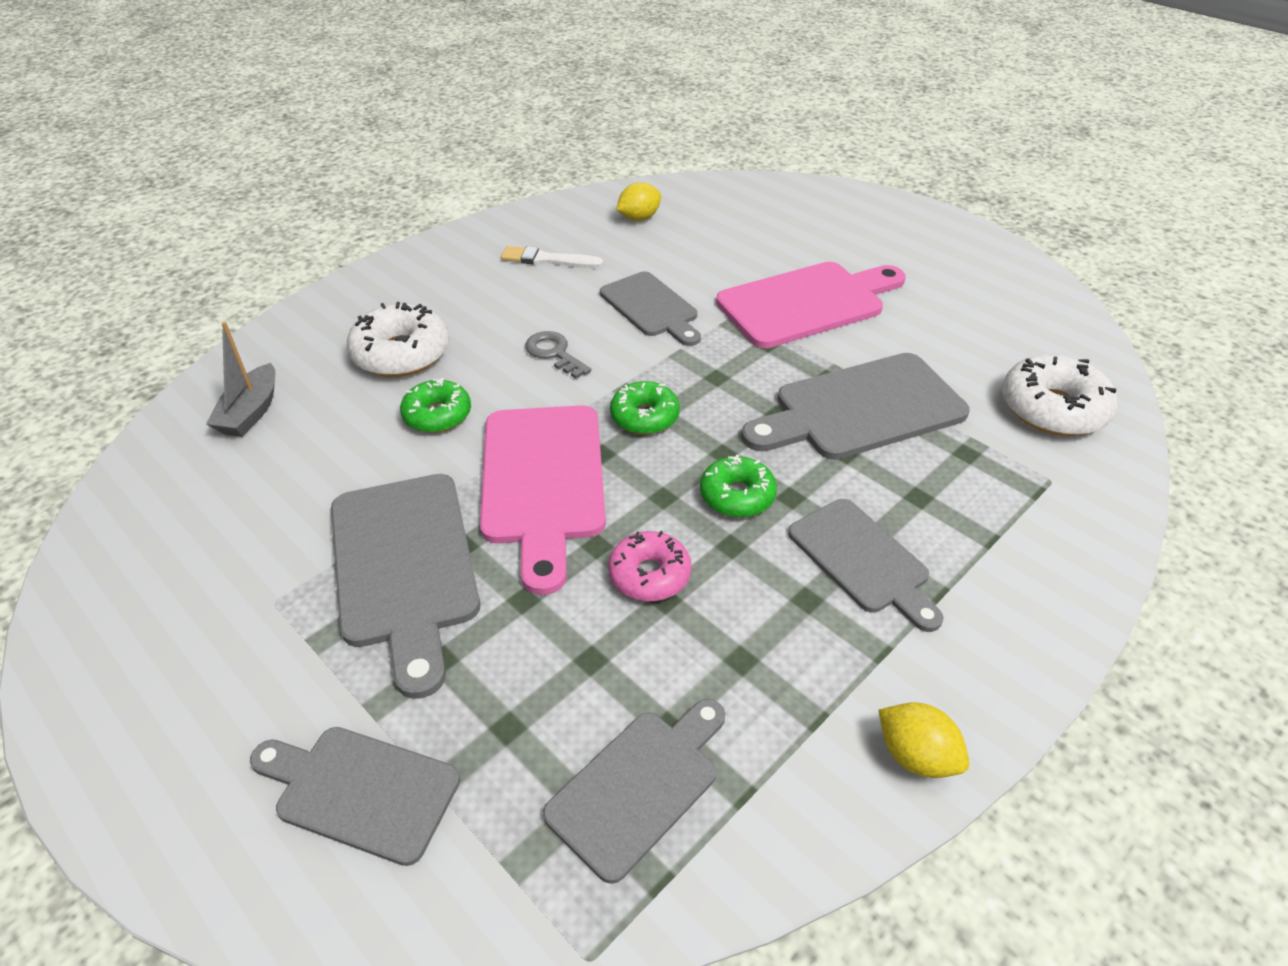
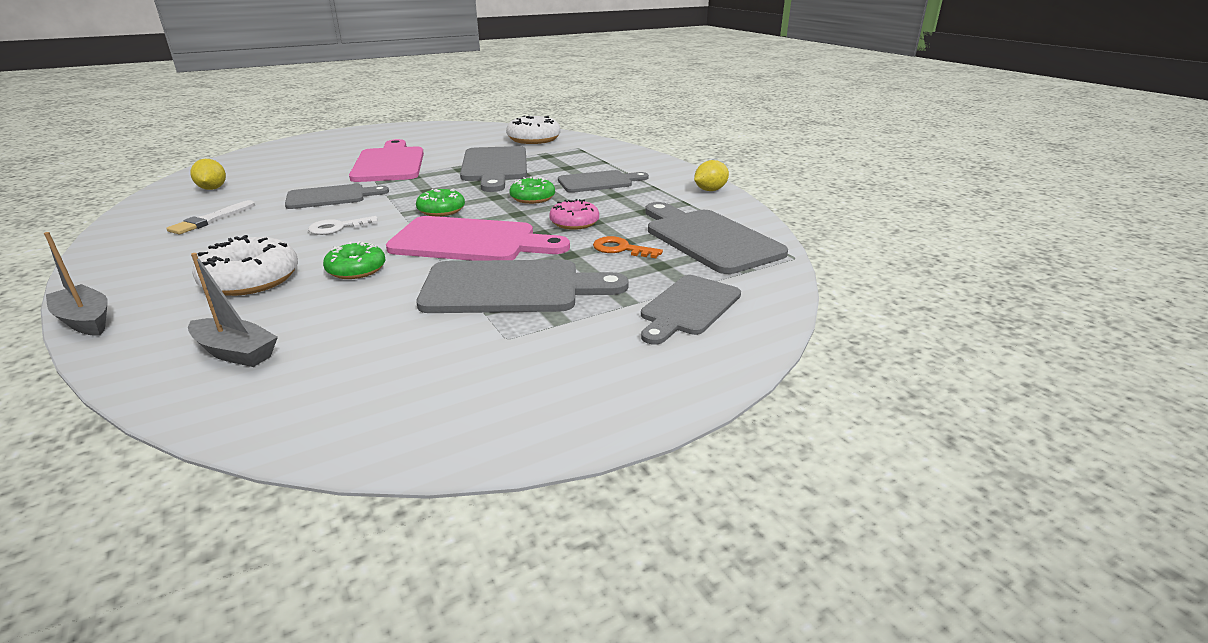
camera: 75 degrees left, 15 degrees down
grey key [525,331,591,379] -> white key [308,216,378,235]
grey cutting board [543,699,725,884] -> grey cutting board [645,202,788,274], size x1.54
none -> grey boat [44,232,107,336]
none -> orange key [593,236,663,258]

